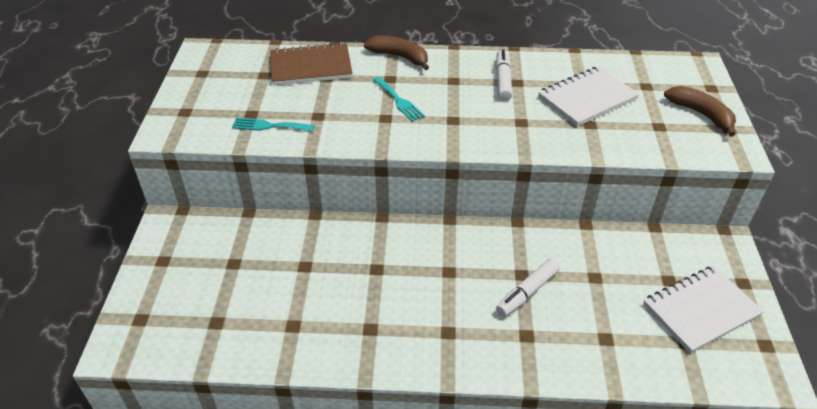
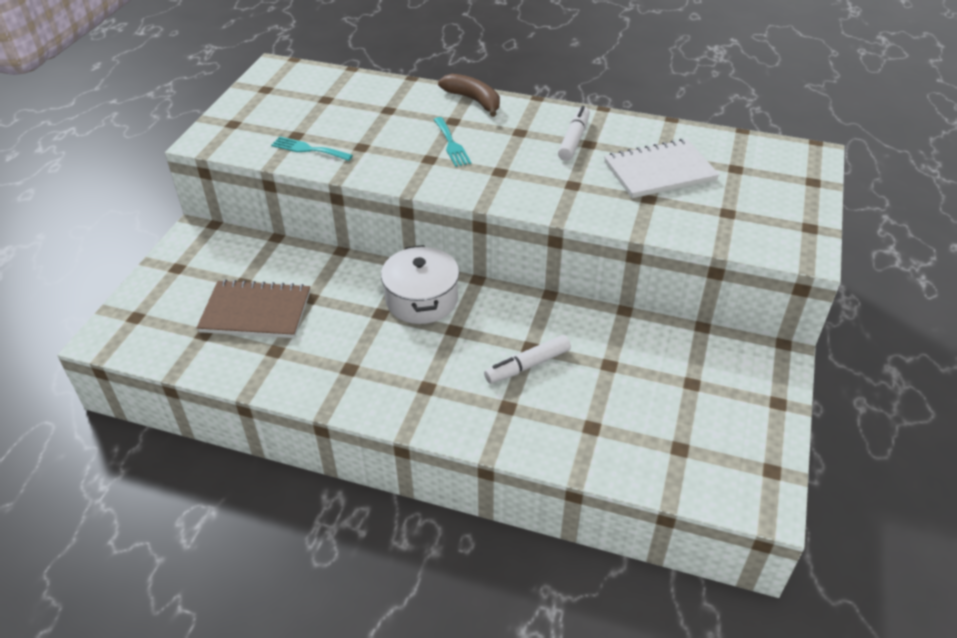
camera: 15 degrees right, 0 degrees up
brown notebook [270,42,353,85] -> brown notebook moved to [197,279,310,338]
white notebook [643,266,764,353] -> none
brown banana [664,86,736,137] -> none
none -> white pot [381,245,459,324]

